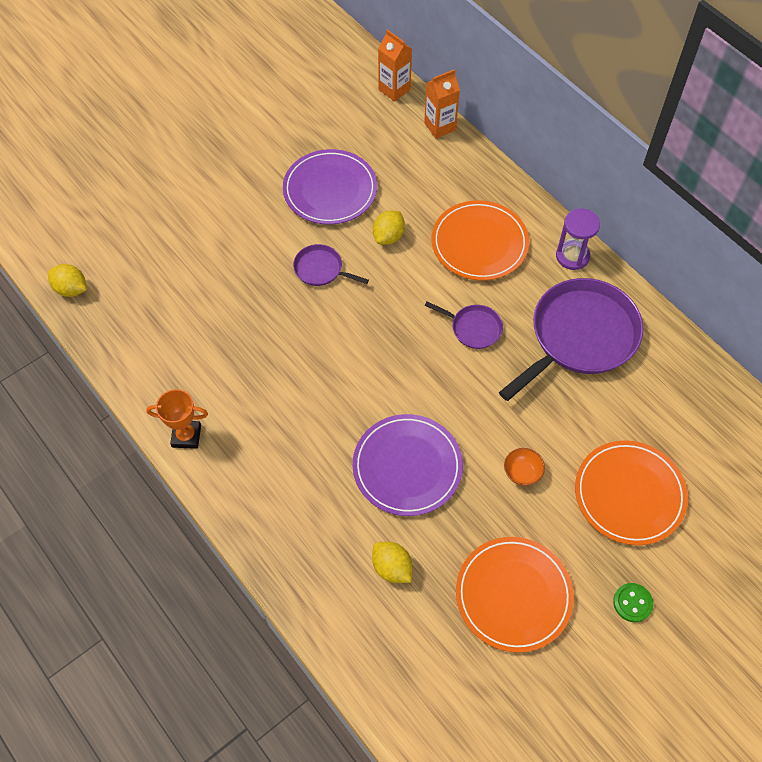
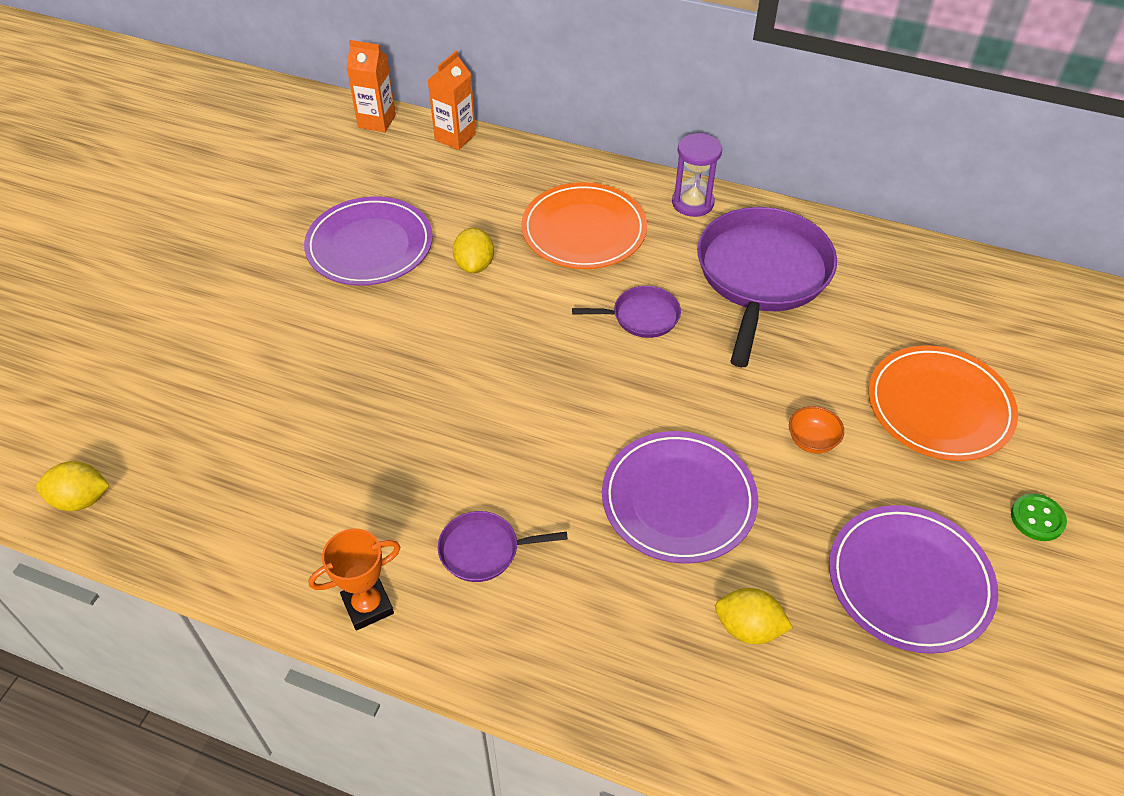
camera: 30 degrees left, 10 degrees down
purple pan [293,244,369,286] -> purple pan moved to [438,511,568,582]
orange plate [456,537,574,653] -> purple plate [829,505,998,654]

